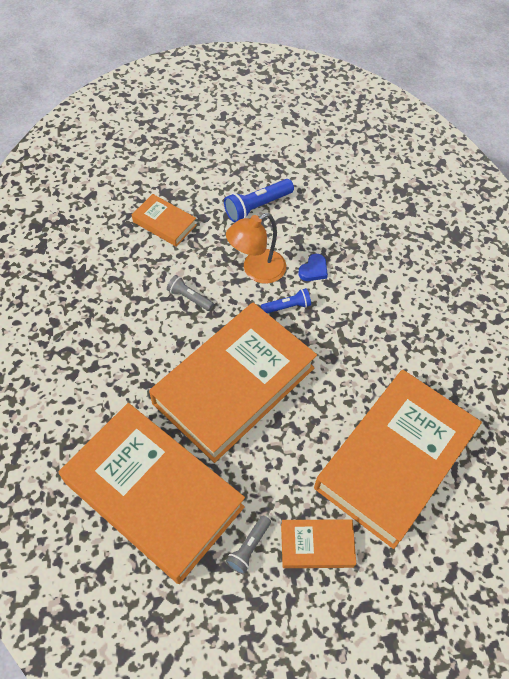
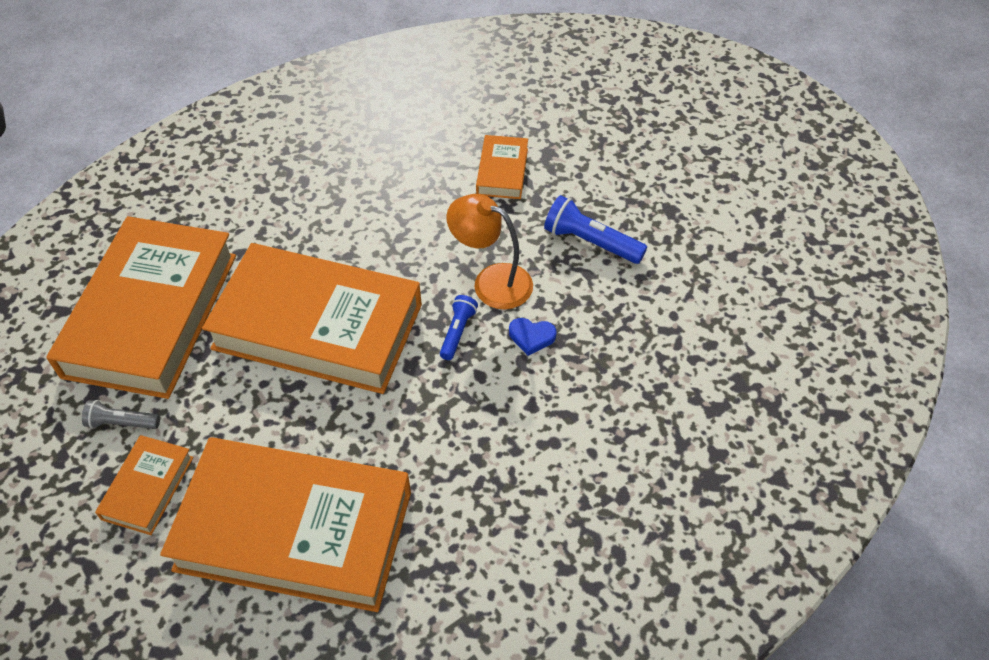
camera: 65 degrees right, 5 degrees down
grey flashlight [167,275,214,311] -> none
blue flashlight [261,288,311,313] -> blue flashlight turned 120 degrees counterclockwise [440,295,478,360]
orange book [281,519,356,568] -> orange book turned 45 degrees clockwise [95,435,194,535]

